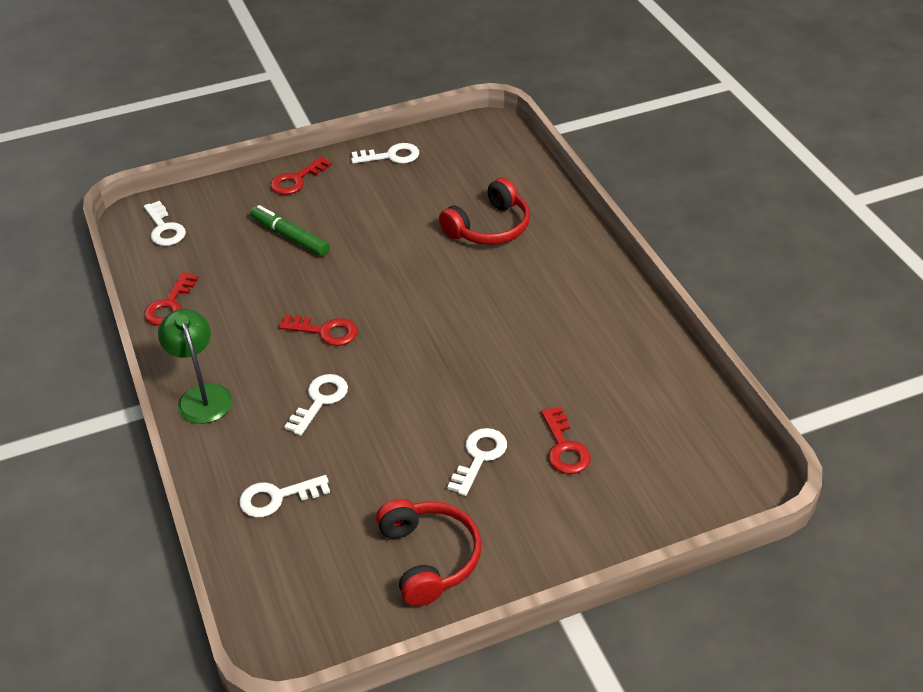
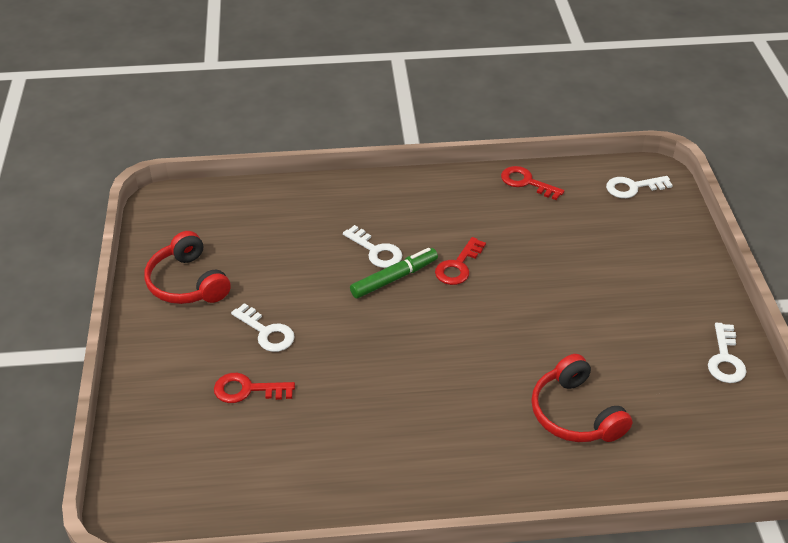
camera: 105 degrees right, 0 degrees up
green lamp [158,309,232,424] -> none
white key [239,475,330,518] -> none
green marker [251,205,330,256] -> green marker moved to [350,248,438,299]
red key [270,156,332,195] -> none
red headphones [376,499,482,606] -> red headphones turned 60 degrees clockwise [144,231,231,304]

